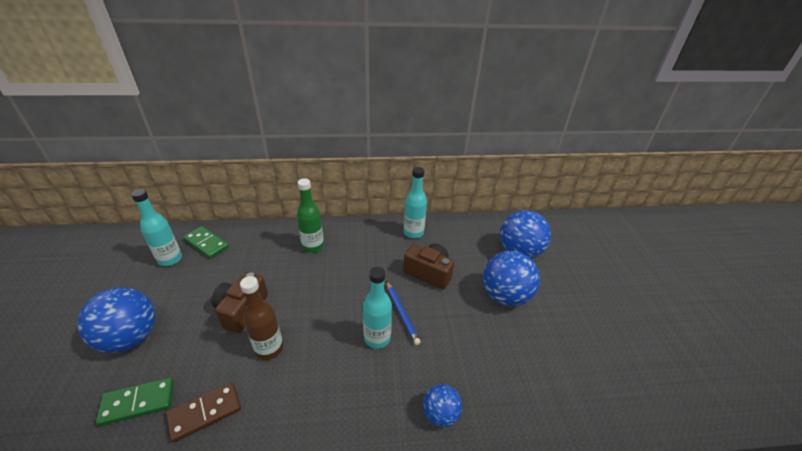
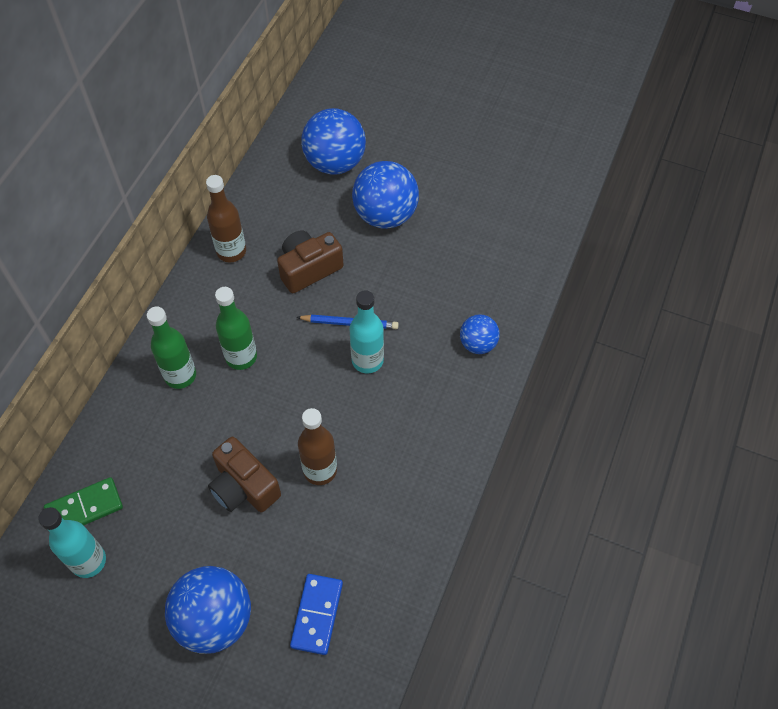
camera: 60 degrees left, 20 degrees up
green domino [96,378,174,426] -> blue domino [290,574,343,655]
brown domino [166,382,241,443] -> none
turquoise bottle [404,167,427,239] -> brown bottle [206,175,246,263]
none -> green bottle [215,287,257,370]

